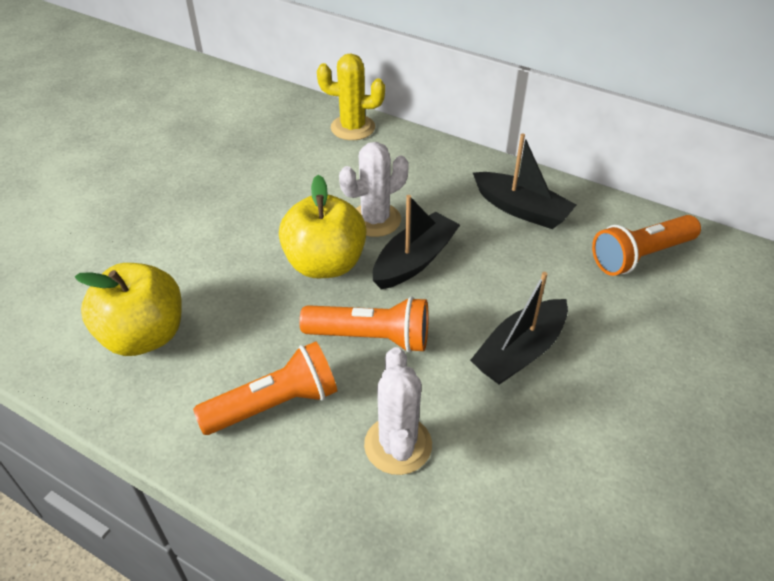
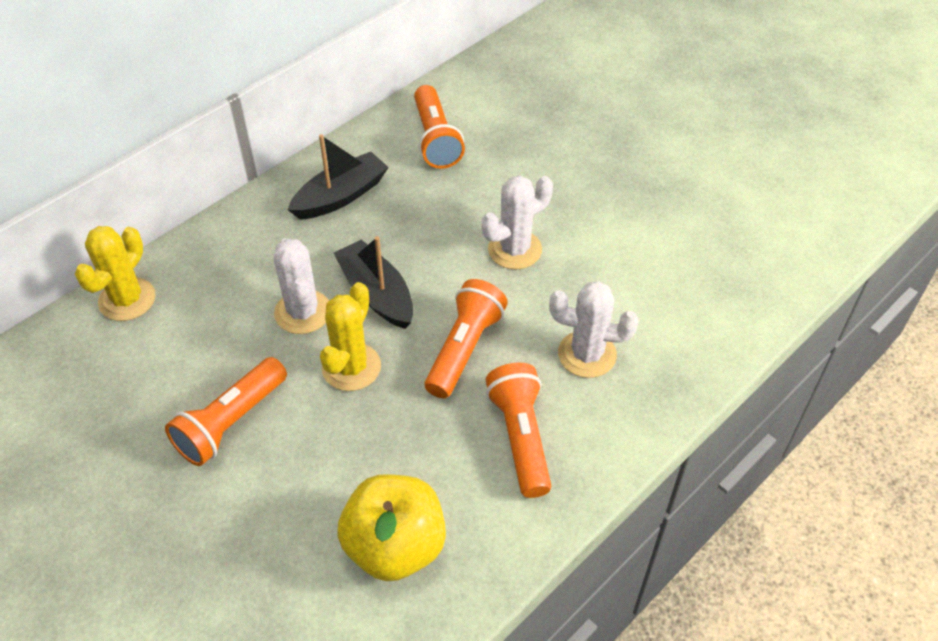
camera: 75 degrees left, 5 degrees up
yellow apple [279,175,367,278] -> yellow cactus [320,282,381,391]
black boat [470,272,568,385] -> white cactus [482,175,553,269]
none -> orange flashlight [165,357,287,466]

